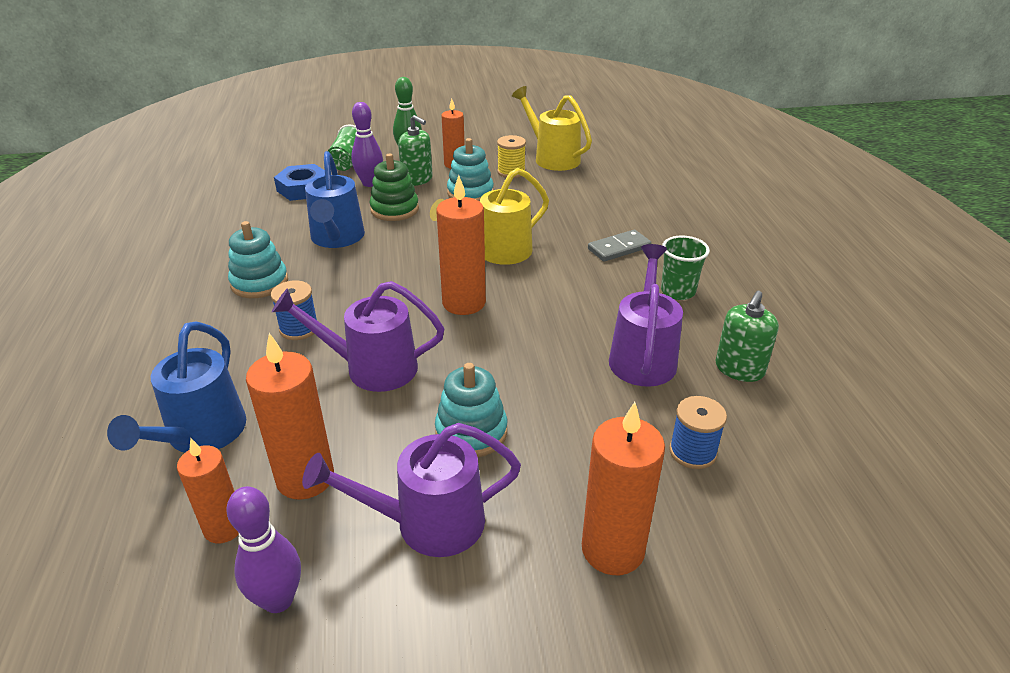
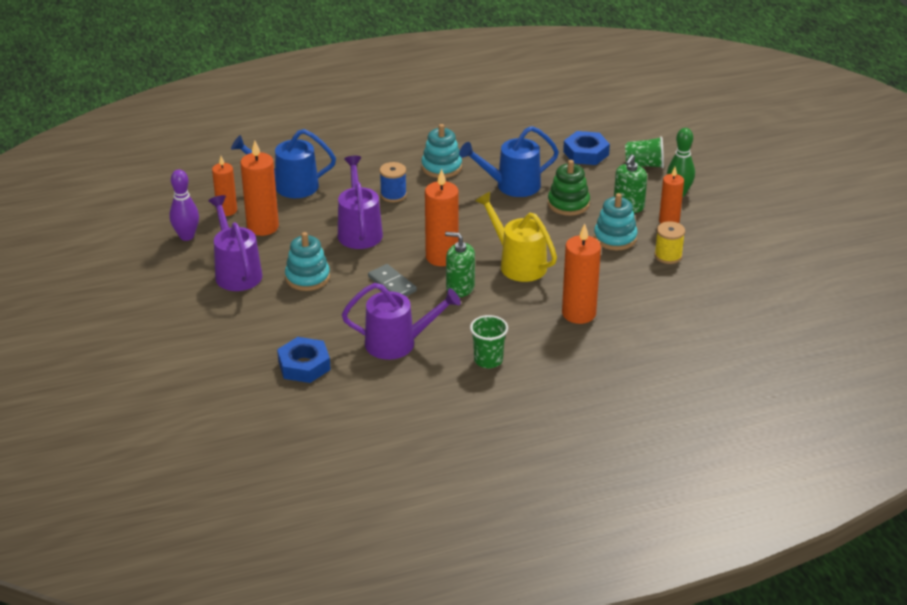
camera: 80 degrees right, 0 degrees up
purple bowling pin [351,102,383,187] -> none
yellow watering can [512,86,592,171] -> none
orange candle [582,402,665,575] -> orange candle moved to [562,224,601,324]
grey domino [588,230,651,262] -> grey domino moved to [368,264,417,296]
blue spool [669,396,727,469] -> blue nut [277,337,331,383]
green soap dispenser [716,291,779,382] -> green soap dispenser moved to [445,232,475,297]

